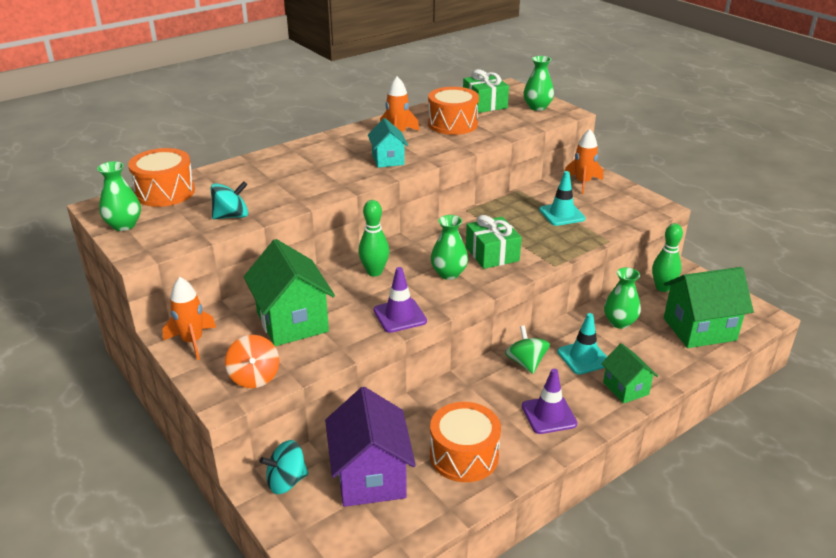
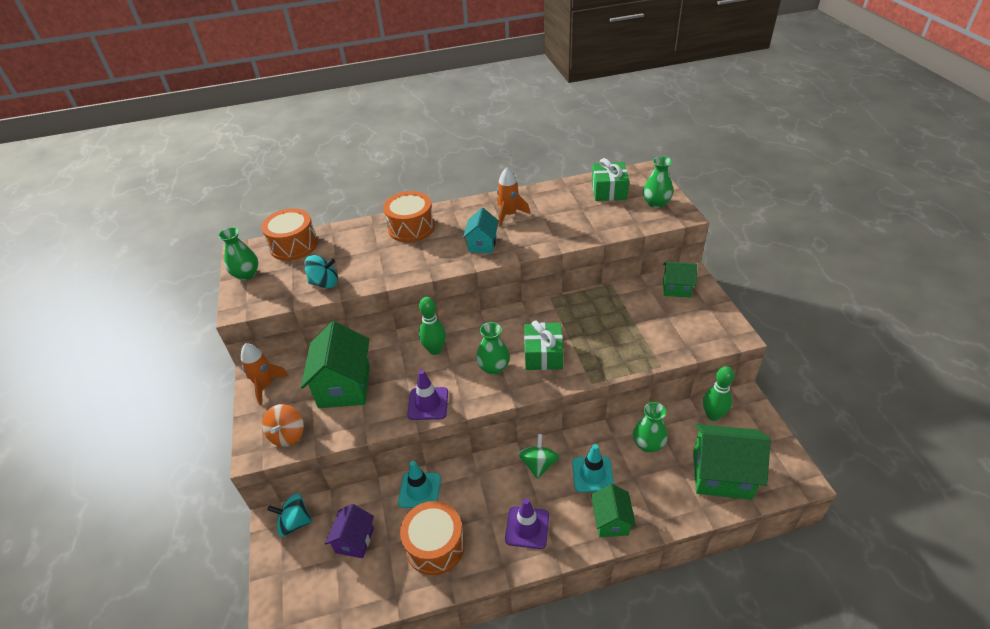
camera: 25 degrees right, 10 degrees up
purple house [325,387,416,507] -> purple house [325,504,374,558], size x0.57
orange drum [428,87,479,135] -> orange drum moved to [383,191,435,242]
turquoise traffic cone [539,171,586,226] -> turquoise traffic cone moved to [398,461,441,508]
orange rocket [565,129,603,194] -> green house [663,262,697,297]

